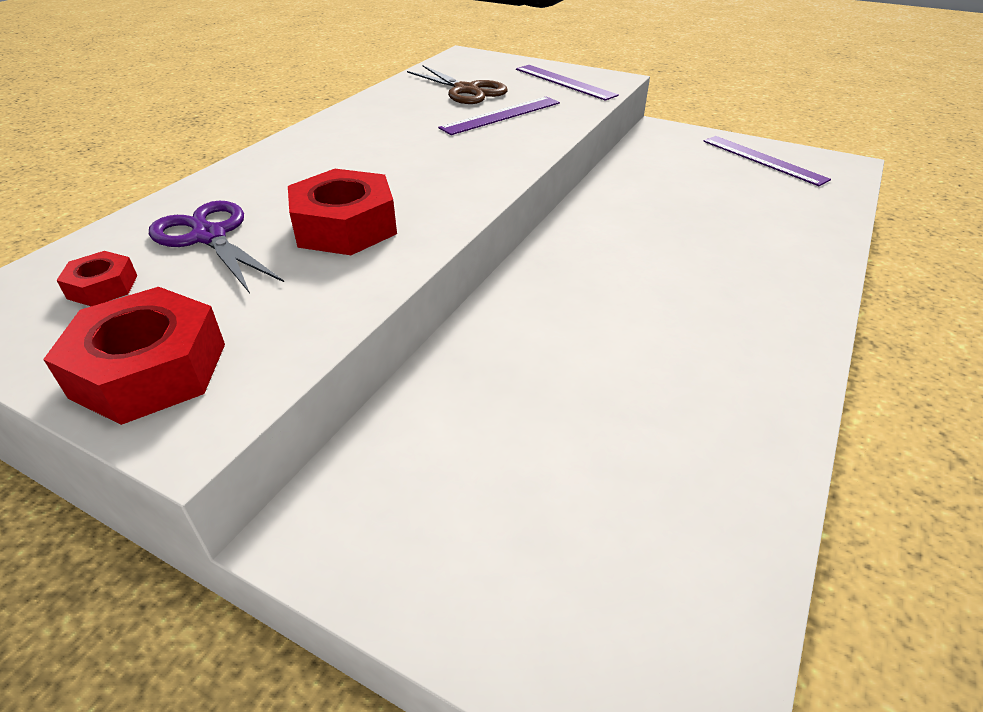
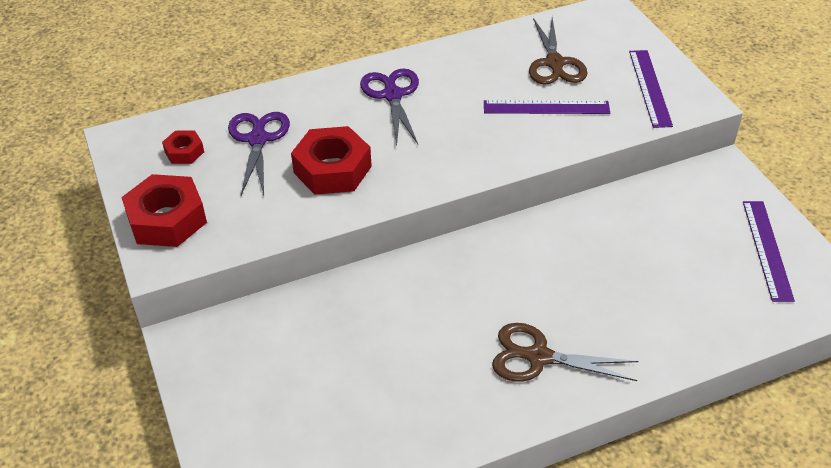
camera: 40 degrees right, 5 degrees up
none -> purple scissors [360,68,419,145]
none -> brown scissors [492,323,638,382]

